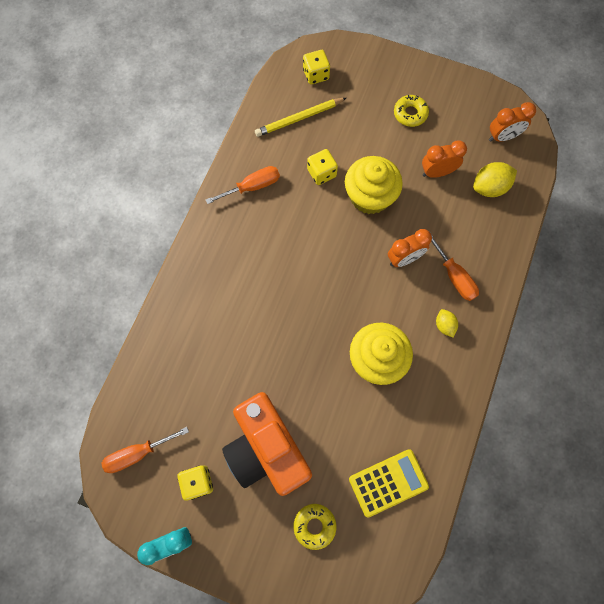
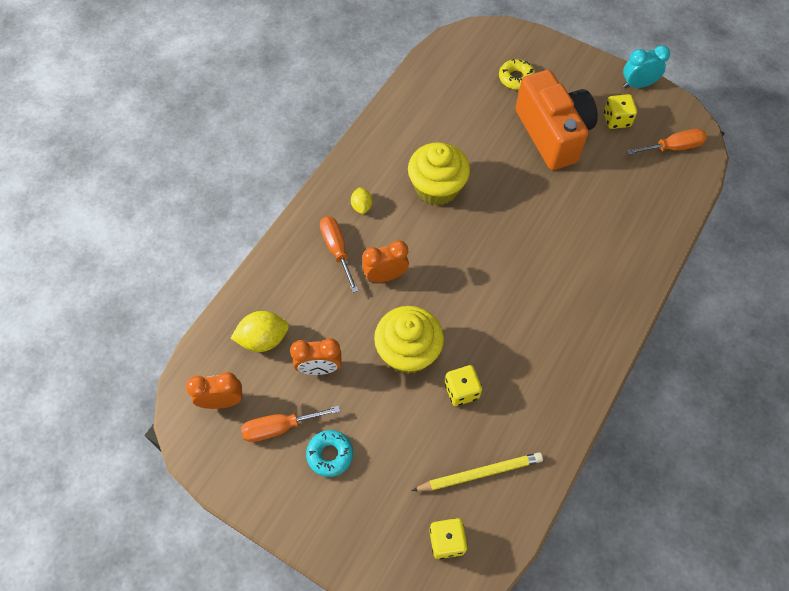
camera: 170 degrees left, 10 degrees down
orange screwdriver [206,166,280,204] -> orange screwdriver moved to [241,405,340,442]
yellow calculator [349,449,429,518] -> none
yellow donut [394,95,429,127] -> turquoise donut [306,430,353,477]

